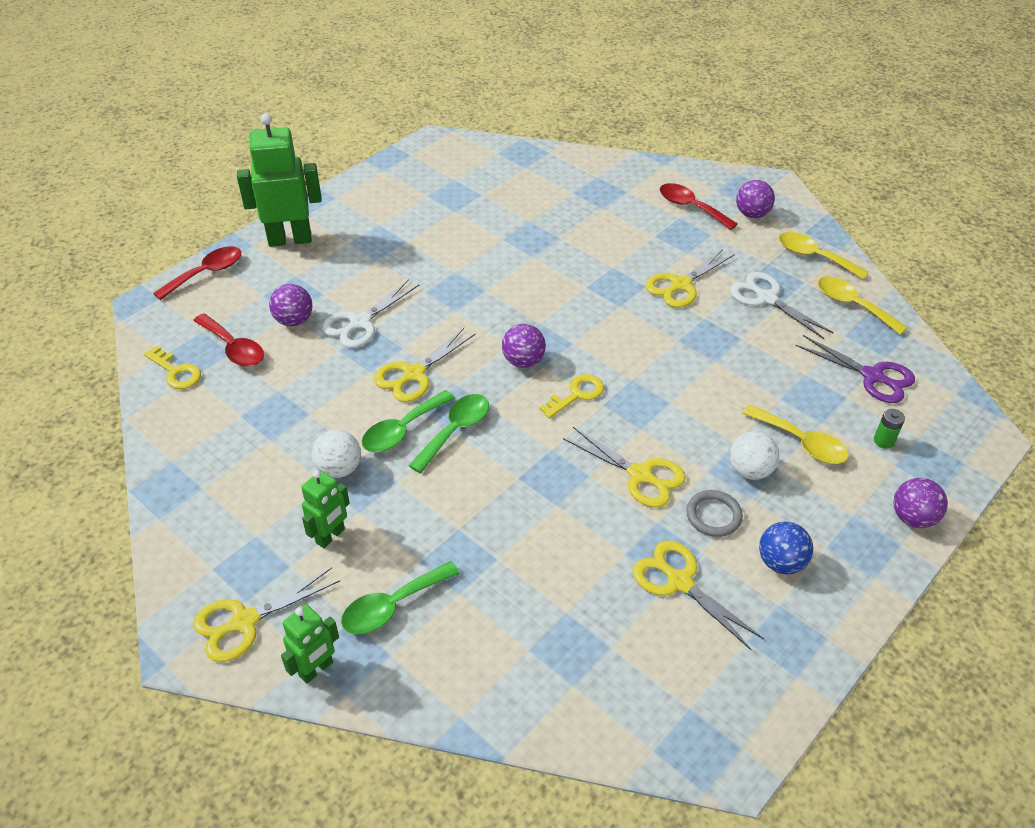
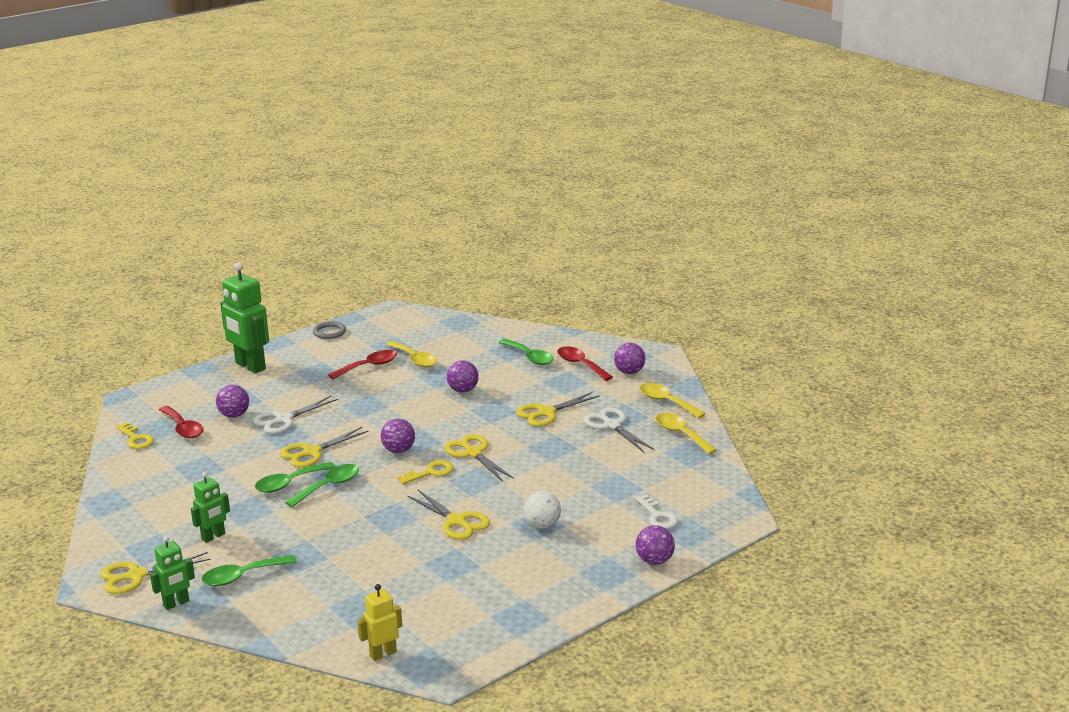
camera: 10 degrees right, 20 degrees down
red spoon [153,246,241,300] -> red spoon moved to [328,350,397,379]
green robot [237,113,322,247] -> green robot turned 135 degrees counterclockwise [220,262,269,373]
white ball [312,429,361,478] -> none
yellow scissors [633,540,764,651] -> yellow scissors moved to [444,434,514,482]
grey ring [686,490,743,537] -> grey ring moved to [313,321,346,339]
yellow spoon [742,404,849,464] -> yellow spoon moved to [386,341,437,367]
blue ball [759,522,813,574] -> none
purple scissors [795,335,915,403] -> none
green battery [874,409,905,449] -> white key [635,495,678,529]
none -> yellow robot [357,584,402,661]
none -> purple ball [447,361,479,393]
none -> green spoon [499,339,554,365]

